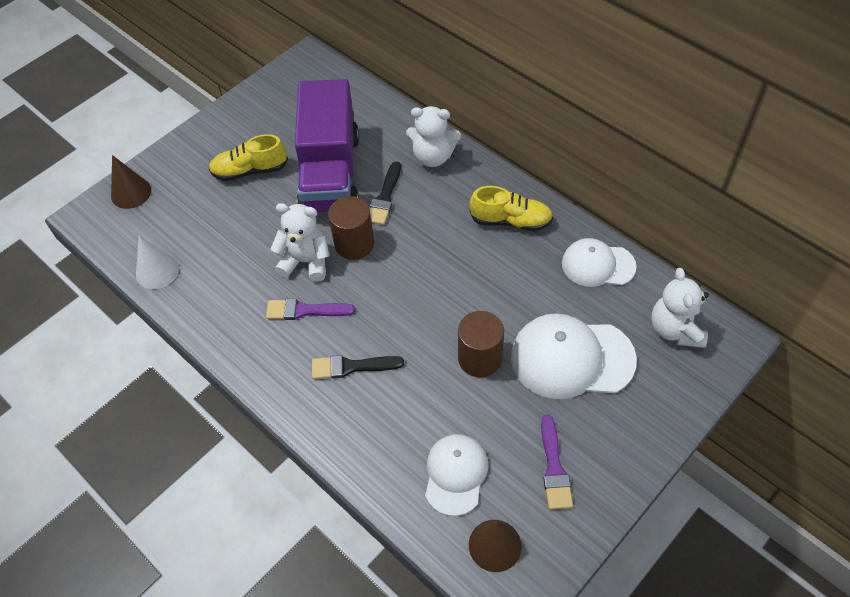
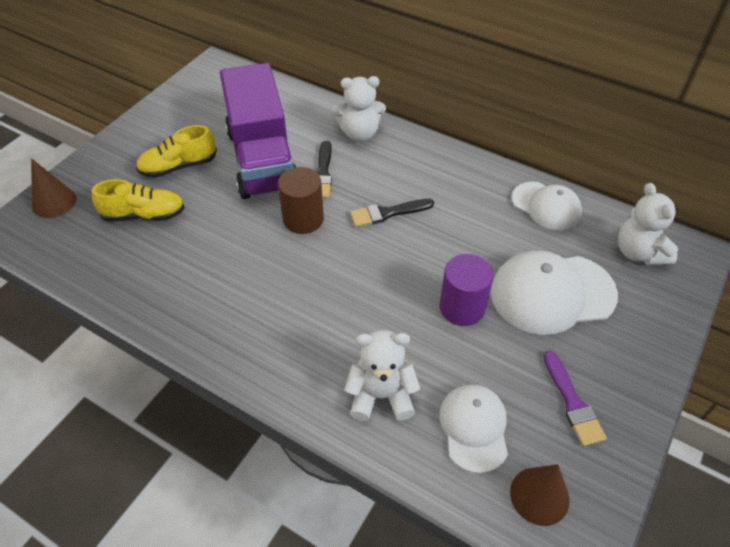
camera: 15 degrees left, 5 degrees down
white cone [136,236,179,289] -> none
purple brush [266,299,355,320] -> none
white teddy bear [271,203,330,282] -> white teddy bear moved to [344,330,421,421]
black brush [312,355,404,379] -> black brush moved to [350,199,434,227]
brown cylinder [458,311,504,377] -> purple cylinder [440,254,494,326]
yellow shoe [470,186,553,231] -> yellow shoe moved to [92,179,185,221]
white cap [562,238,636,287] -> white cap turned 135 degrees counterclockwise [512,182,582,230]

